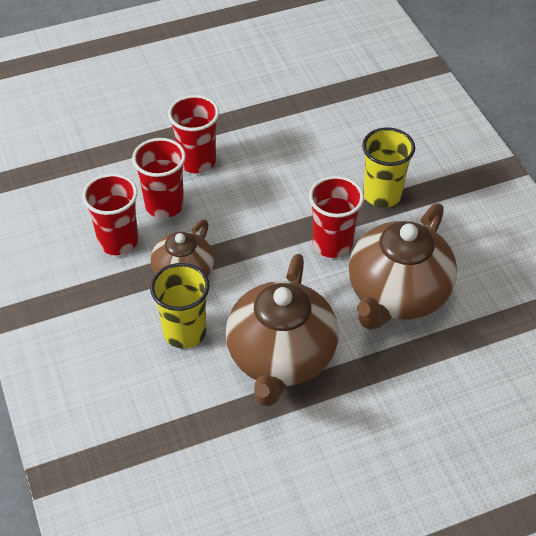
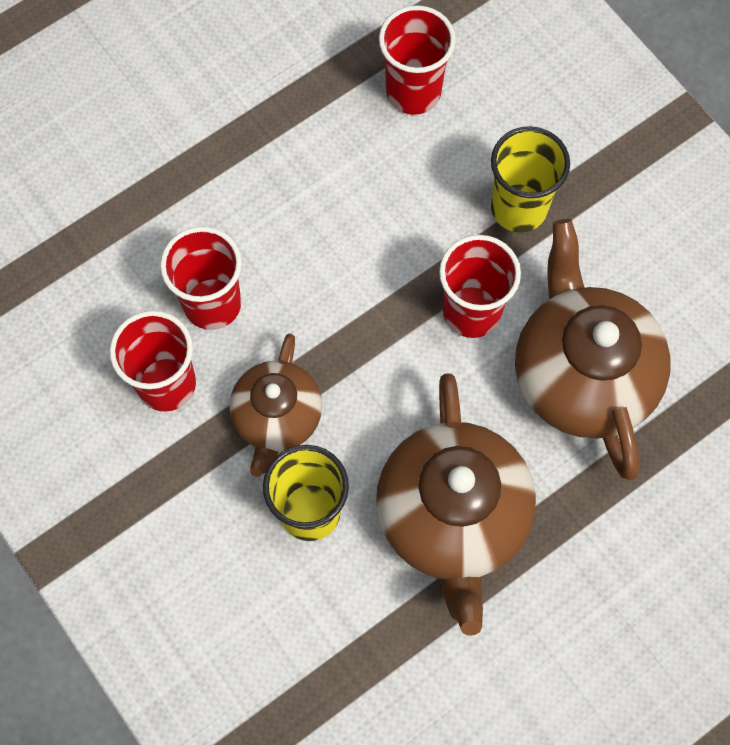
camera: 15 degrees left, 20 degrees up
red cup [168,95,219,173] -> red cup moved to [379,5,456,115]
brown teapot [349,203,457,330] -> brown teapot turned 150 degrees clockwise [515,219,671,480]

